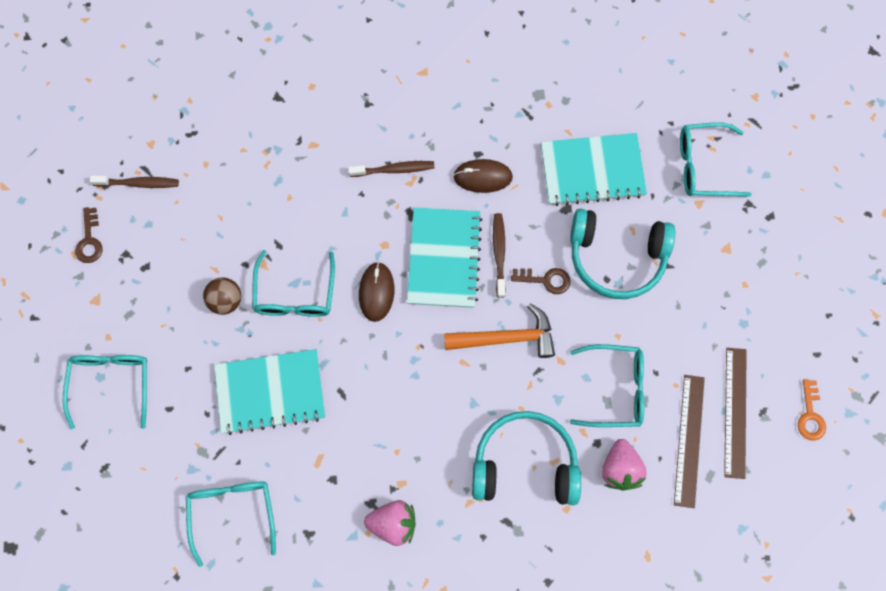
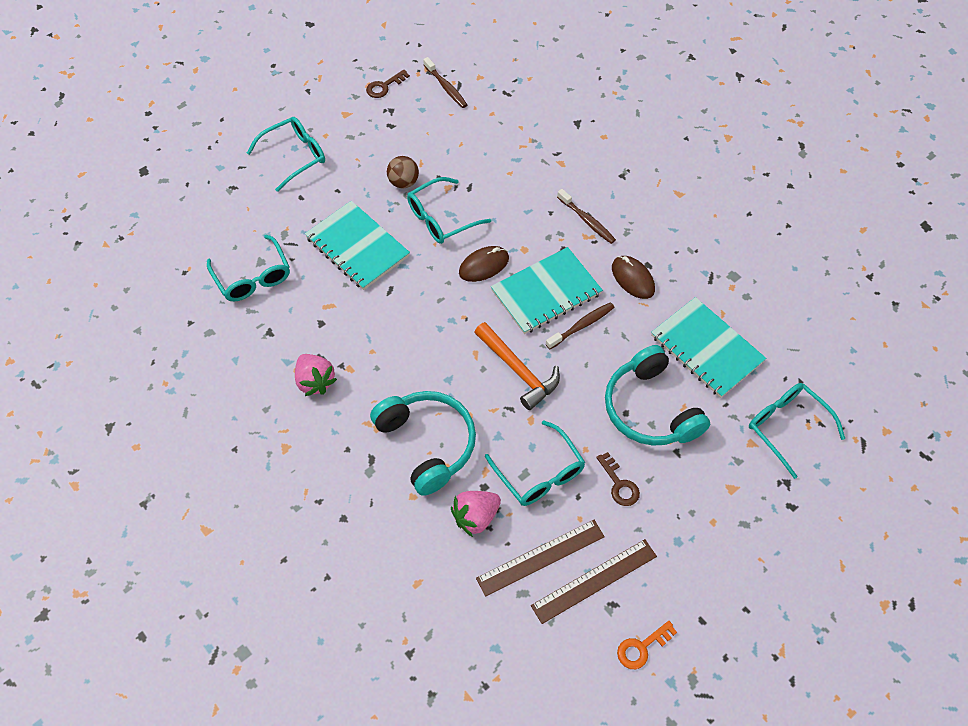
camera: 55 degrees right, 15 degrees down
turquoise glasses [186,482,276,567] -> turquoise glasses turned 105 degrees clockwise [207,235,290,301]
brown key [511,268,571,294] -> brown key moved to [596,452,640,506]

